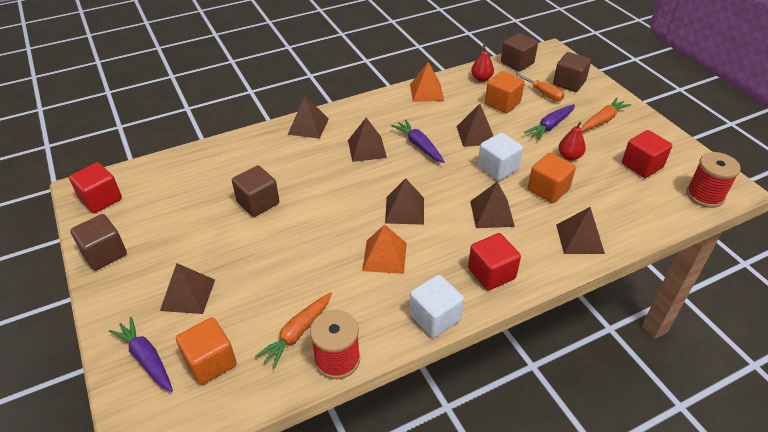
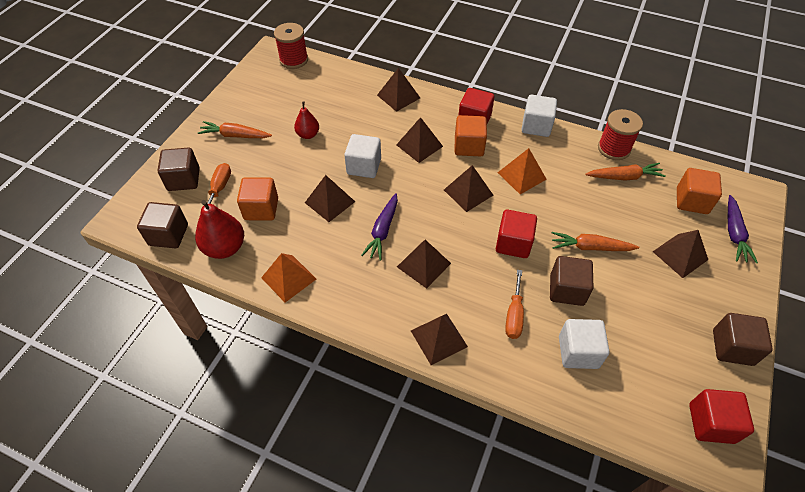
camera: 130 degrees left, 10 degrees up
red pear [471,44,494,82] -> red pear [195,200,244,259], size x1.63
purple carrot [524,104,575,140] -> none
orange cube [528,153,576,203] -> orange cube moved to [455,115,487,156]
red cube [622,130,672,178] -> red cube moved to [496,210,537,258]
none -> orange screwdriver [505,270,524,339]
none -> orange carrot [552,232,639,251]
none -> white cube [559,319,610,369]

